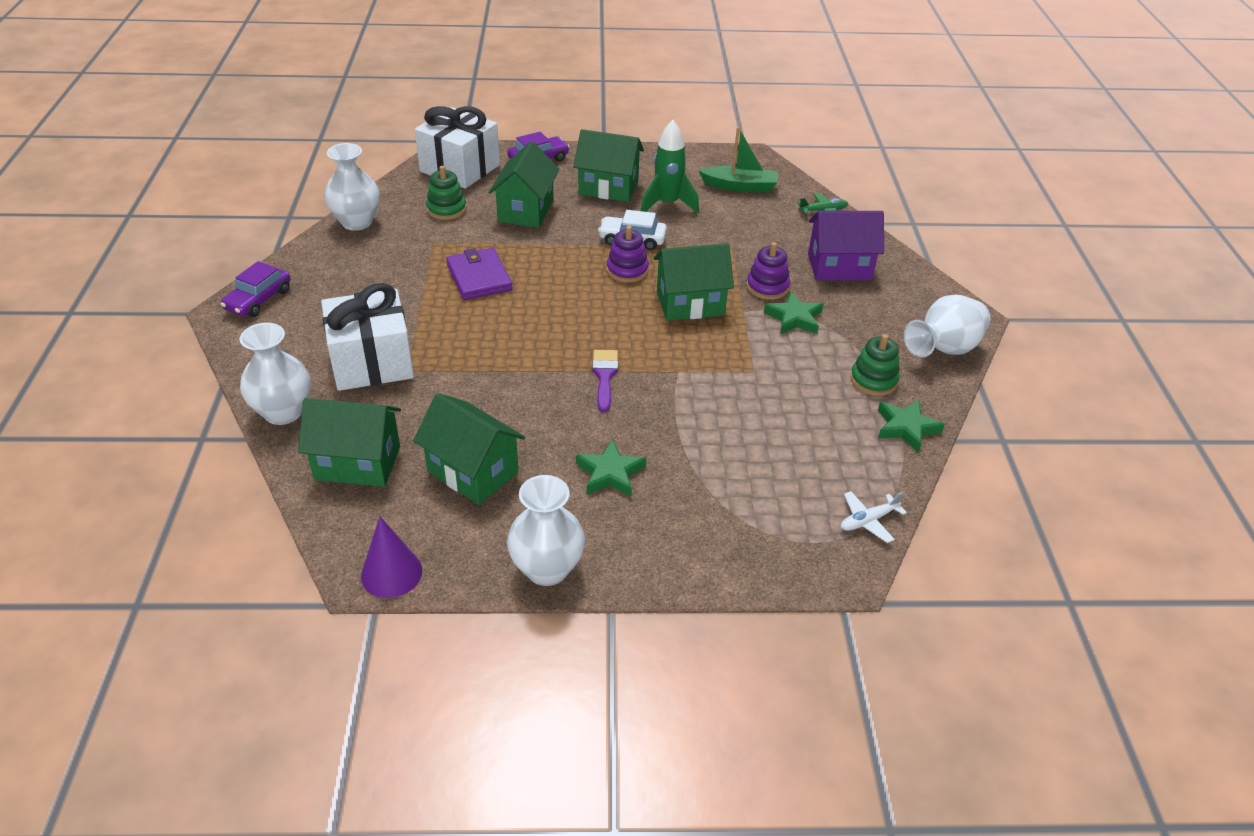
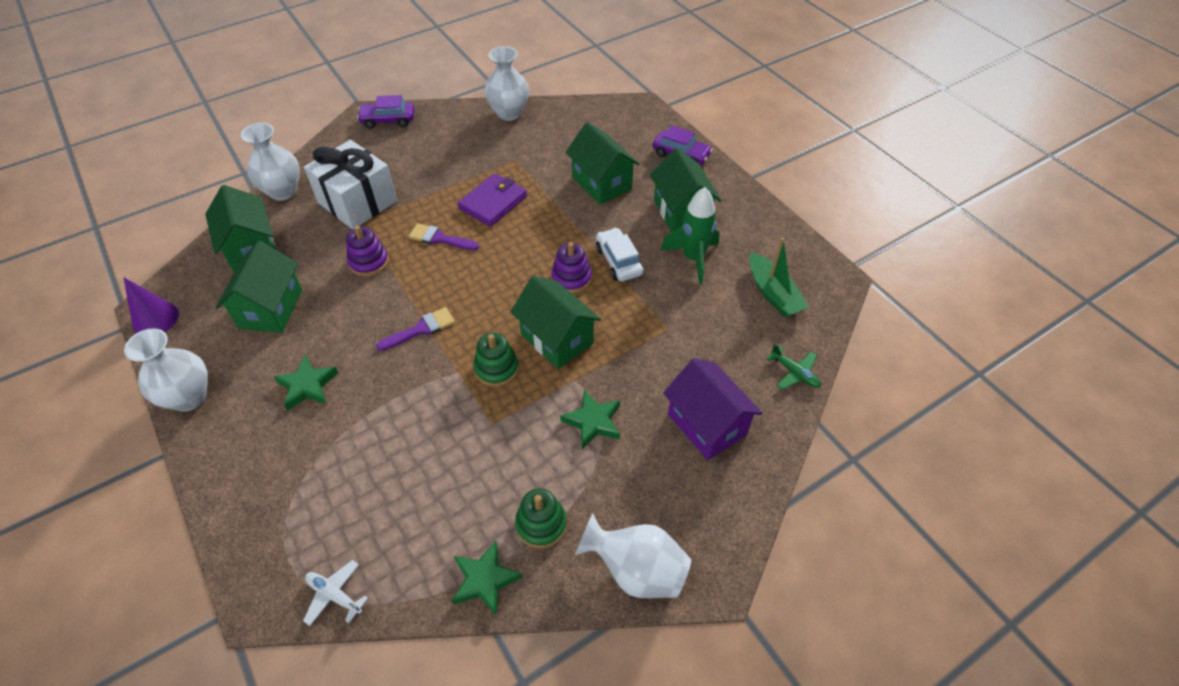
camera: 60 degrees right, 10 degrees up
white gift [415,106,500,189] -> none
green stacking toy [426,166,466,220] -> green stacking toy moved to [473,332,519,387]
green house [489,141,559,228] -> green house turned 75 degrees clockwise [565,122,640,204]
purple stacking toy [746,242,790,300] -> purple stacking toy moved to [346,226,389,276]
none -> purple brush [409,223,479,251]

